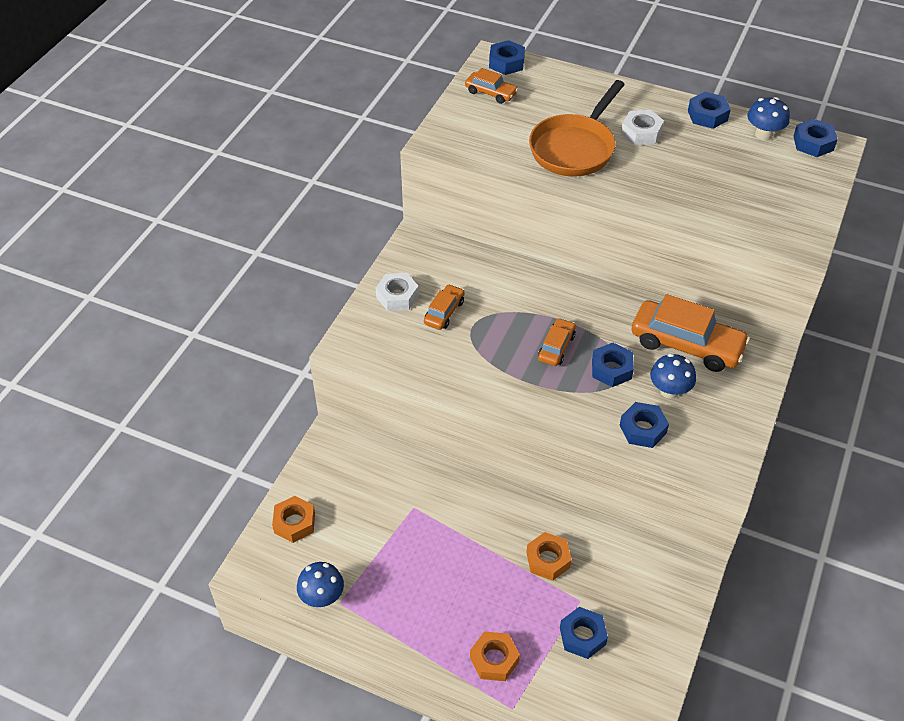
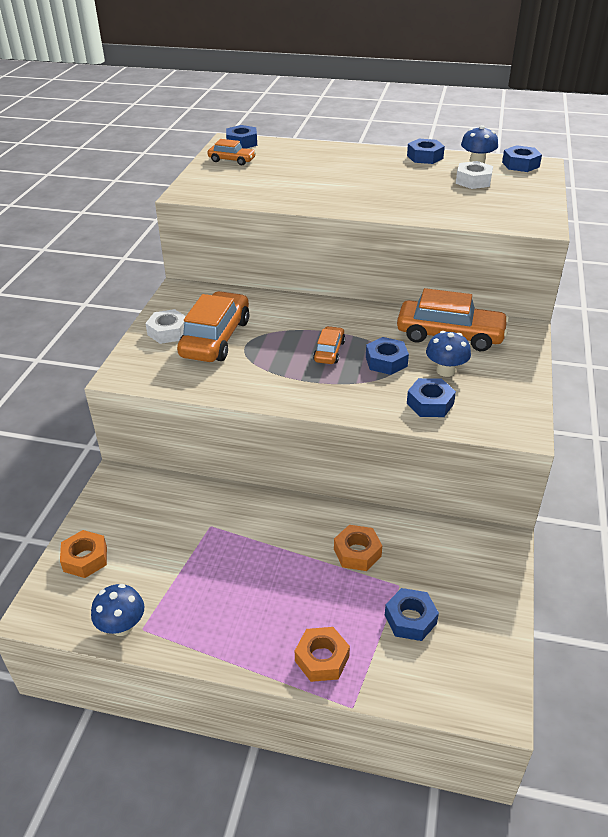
camera: 10 degrees left, 10 degrees down
orange car [424,284,465,330] -> orange car [177,291,249,362], size x1.95
orange pan [529,80,625,177] -> none
white nut [621,110,664,145] -> white nut moved to [456,161,493,189]

